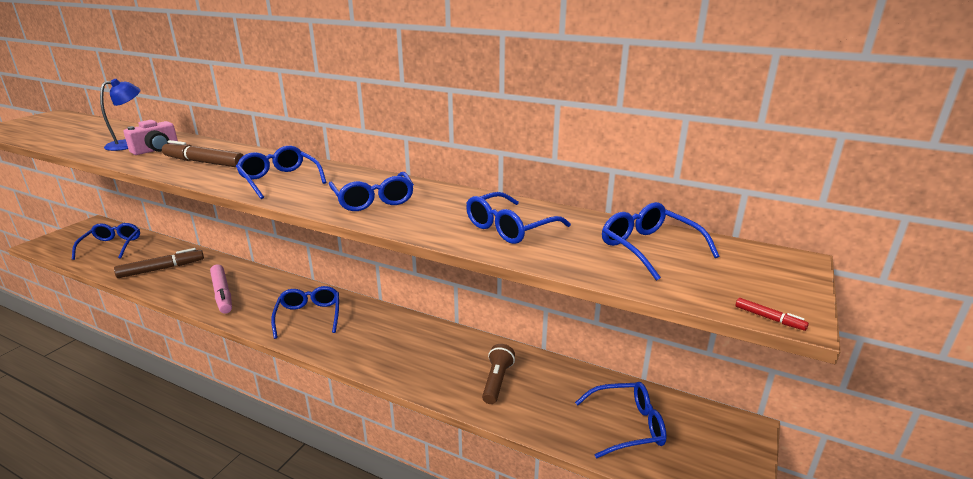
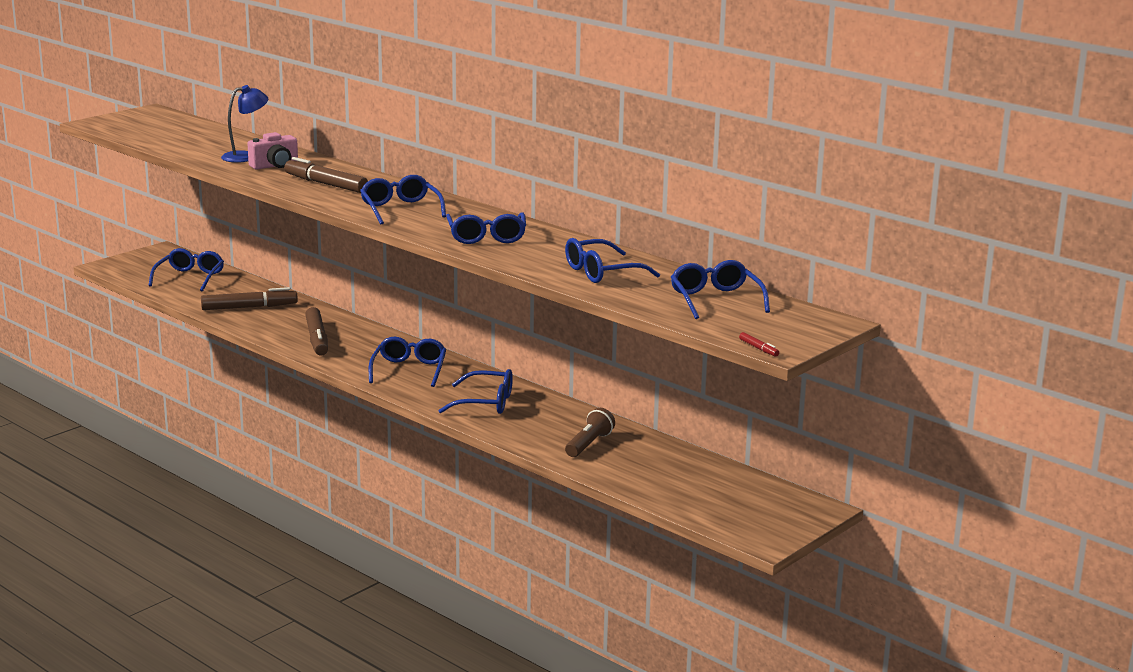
camera: 15 degrees right, 5 degrees down
pink marker [210,264,232,314] -> brown marker [305,307,328,356]
blue glasses [575,382,667,458] -> blue glasses moved to [438,369,513,414]

